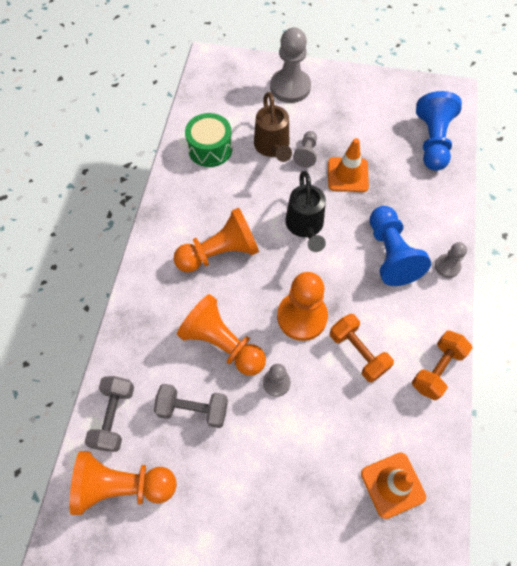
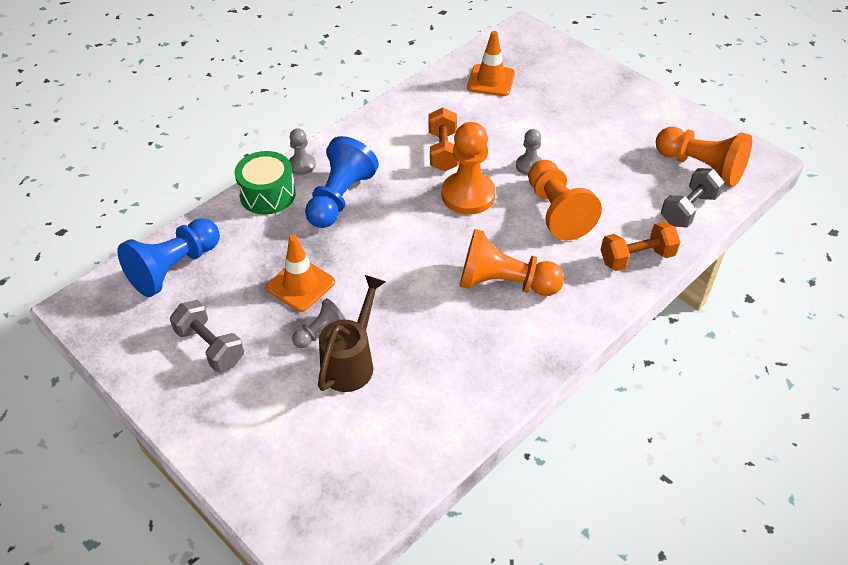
camera: 145 degrees left, 15 degrees down
grey dumbbell [154,384,228,428] -> grey dumbbell moved to [170,300,244,372]
green drum [185,113,233,167] -> green drum moved to [234,151,296,215]
grey pawn [270,27,311,103] -> none
black watering can [285,171,326,252] -> none
orange dumbbell [412,330,473,400] -> orange dumbbell moved to [601,222,680,271]

